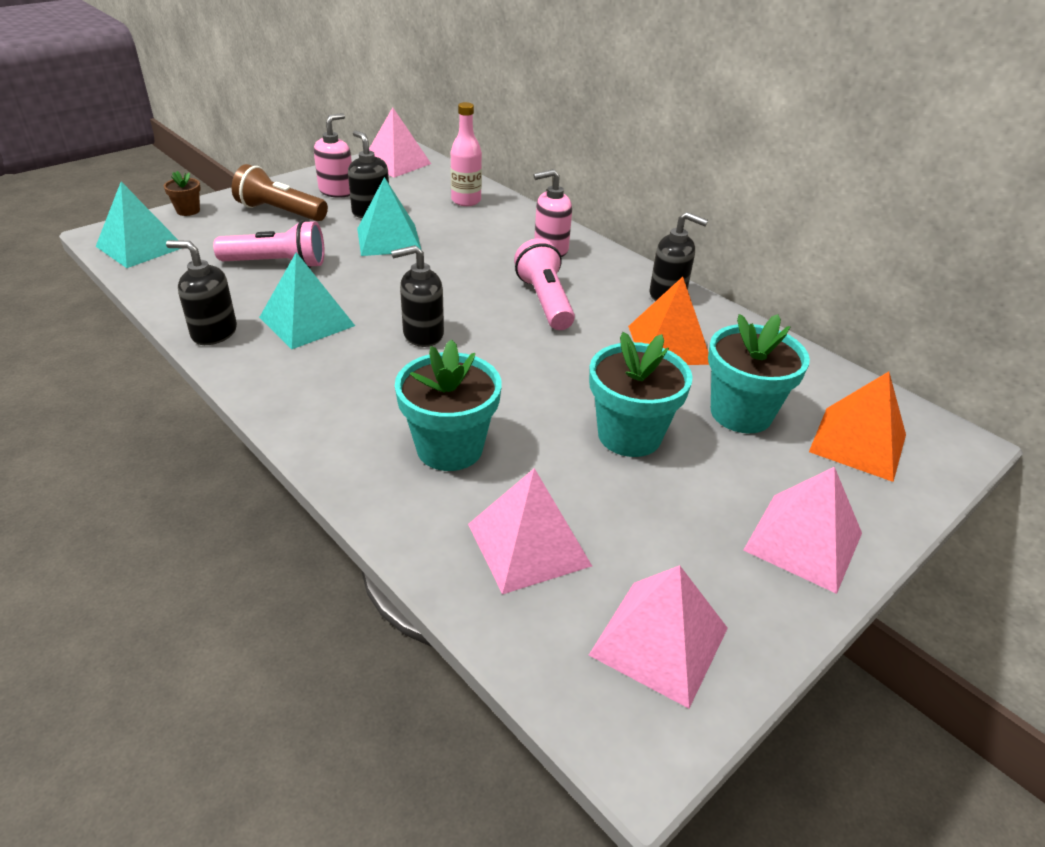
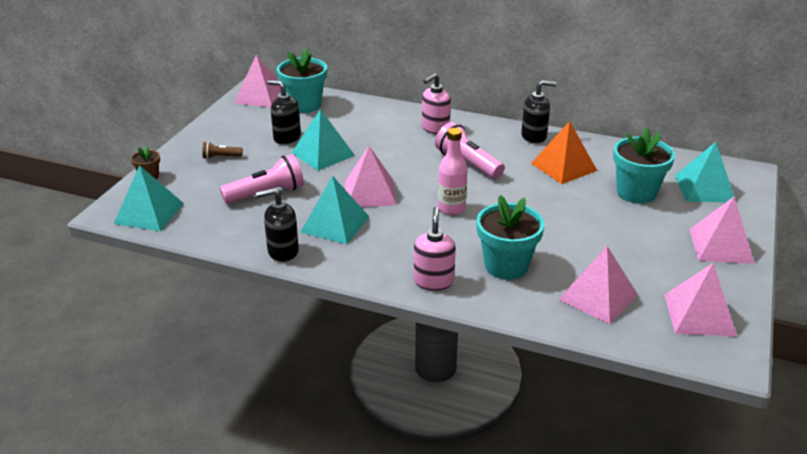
camera: 25 degrees left, 5 degrees down
brown flashlight [232,164,328,221] -> brown flashlight [202,141,243,159], size x0.52
pink soap dispenser [314,113,352,198] -> pink soap dispenser moved to [414,207,456,291]
black soap dispenser [391,245,444,347] -> none
pink bottle [451,102,482,206] -> pink bottle moved to [438,128,468,215]
turquoise flower pot [589,332,693,457] -> turquoise flower pot moved to [277,48,327,113]
orange pyramid [809,371,906,482] -> turquoise pyramid [675,142,734,202]
none -> pink pyramid [345,146,397,207]

